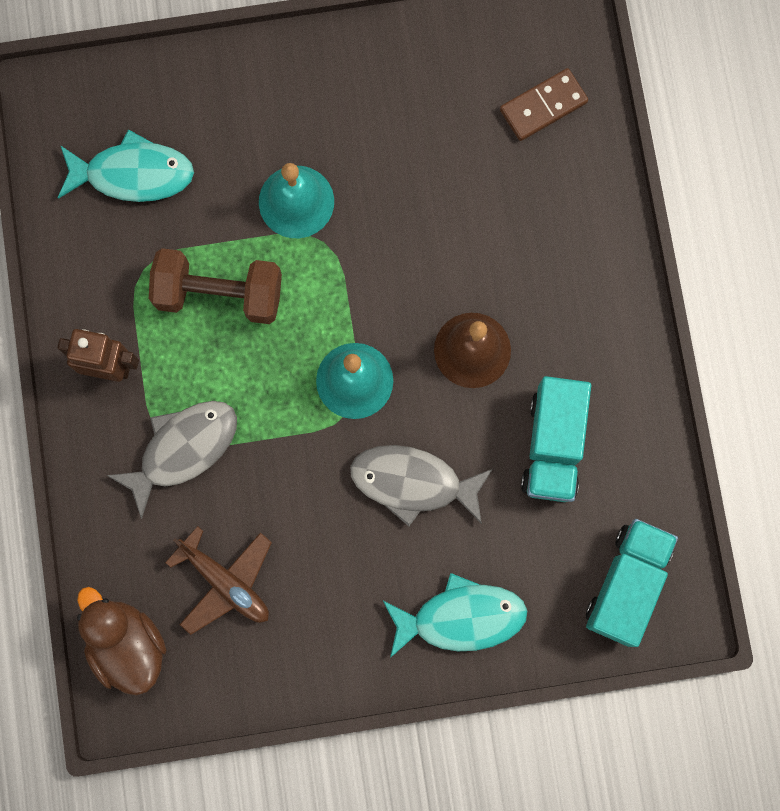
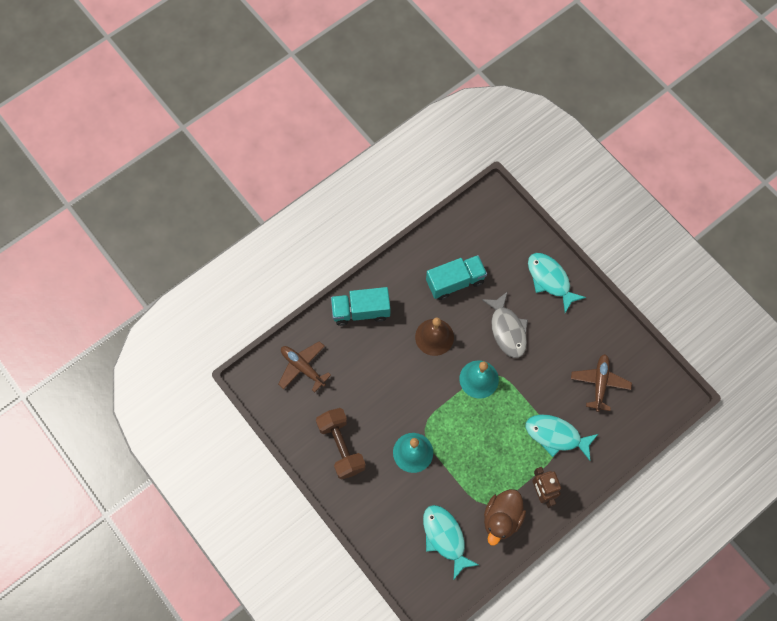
camera: 120 degrees left, 10 degrees down
brown duck [77,587,166,696] -> brown duck moved to [484,489,526,546]
grey fish [106,401,237,519] -> turquoise fish [526,414,598,461]
brown dumbbell [149,248,282,324] -> brown dumbbell moved to [316,408,366,480]
brown domino [500,68,588,141] -> brown plane [278,341,331,392]
turquoise truck [586,519,678,647] -> turquoise truck moved to [331,287,390,326]

